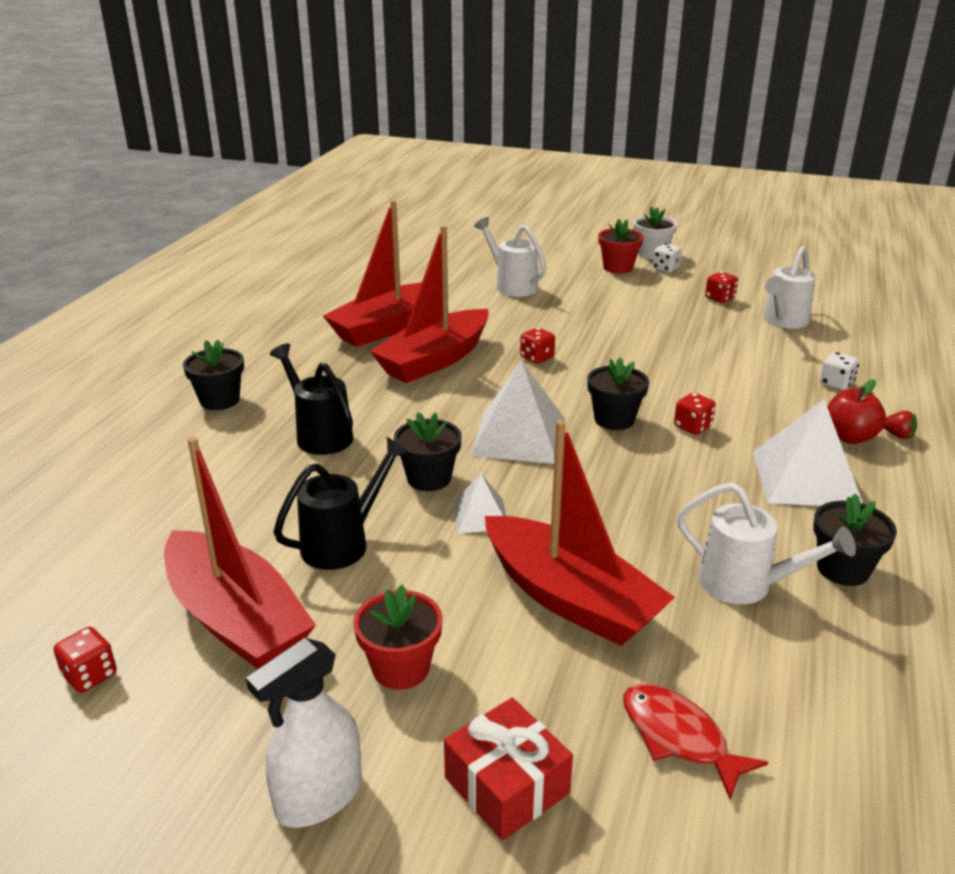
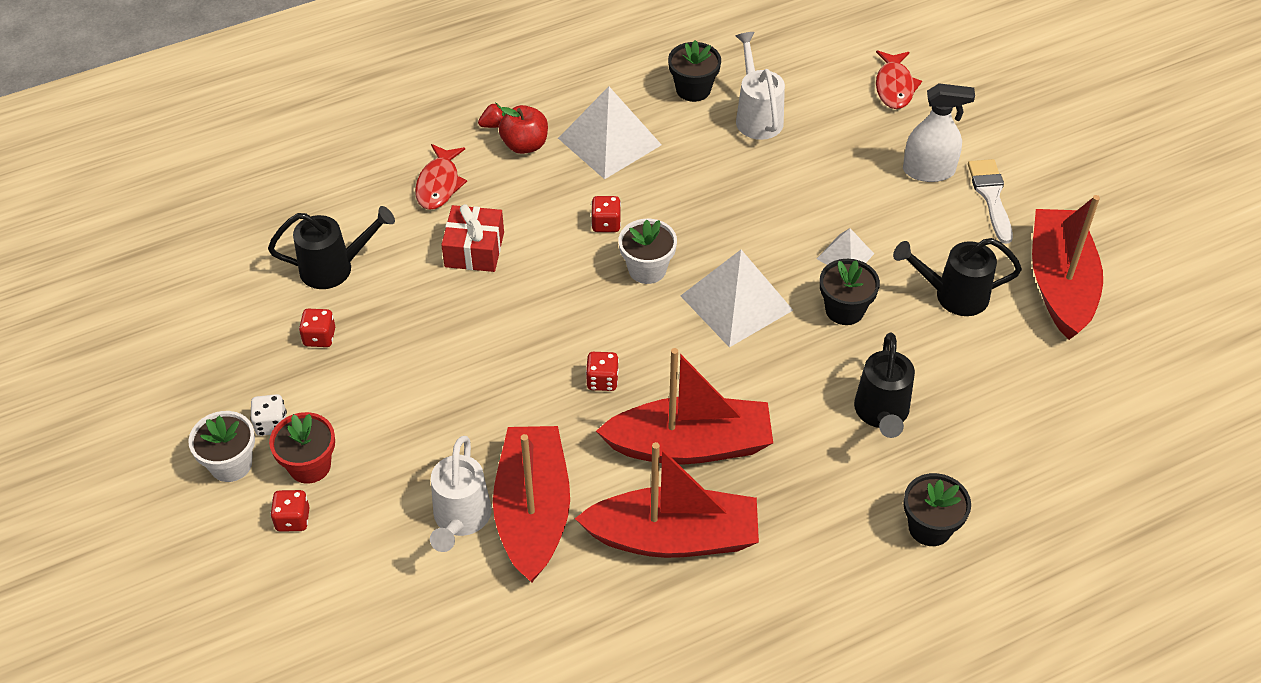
camera: 135 degrees left, 20 degrees up
red dice [53,627,117,693] -> red dice moved to [270,490,310,532]
white spray bottle [246,638,362,828] -> white spray bottle moved to [903,83,975,182]
red flower pot [353,585,443,690] -> white brush [968,159,1013,244]
red gift [444,698,573,841] -> red gift moved to [441,204,504,272]
red boat [485,420,675,646] -> red boat moved to [493,426,570,582]
black flower pot [587,358,649,430] -> white flower pot [619,219,677,284]
white watering can [763,246,816,328] -> black watering can [268,206,395,289]
white dice [820,352,859,390] -> red fish [415,144,467,210]
red strawberry [884,411,917,439] -> red strawberry turned 75 degrees clockwise [478,103,506,128]

